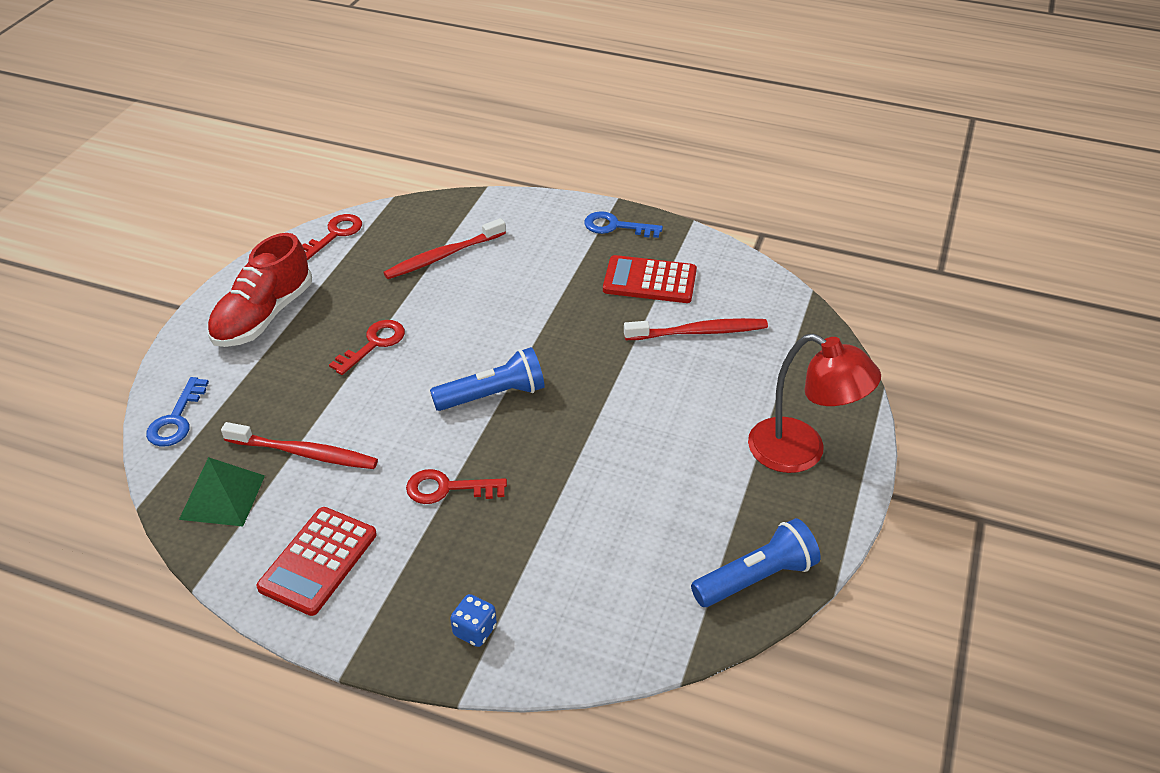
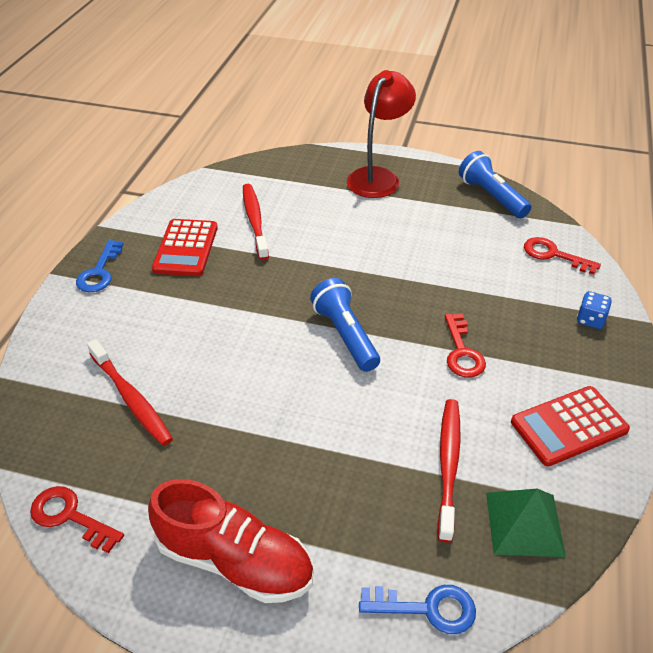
camera: 95 degrees left, 0 degrees up
red calculator [256,507,377,616] -> red calculator turned 135 degrees clockwise [511,386,630,466]
red key [329,320,405,375] -> red key moved to [524,237,601,275]

